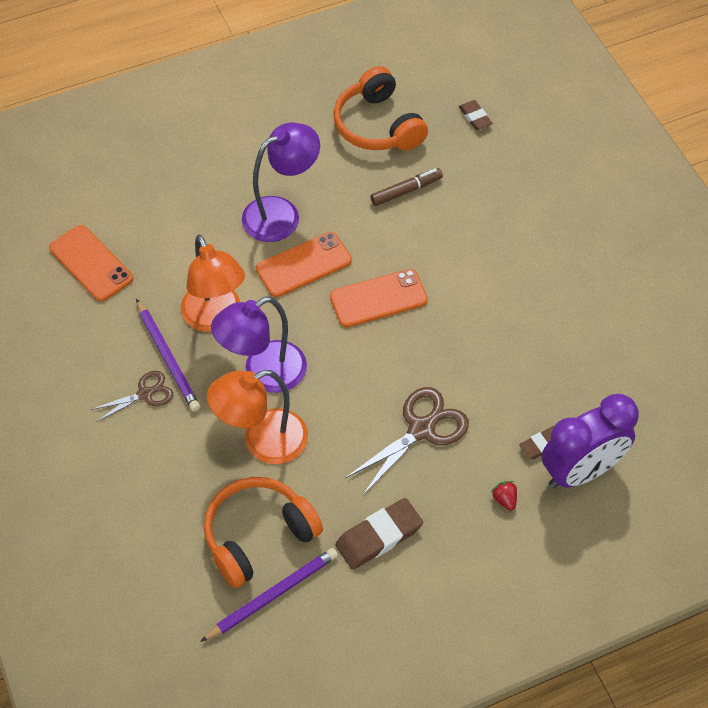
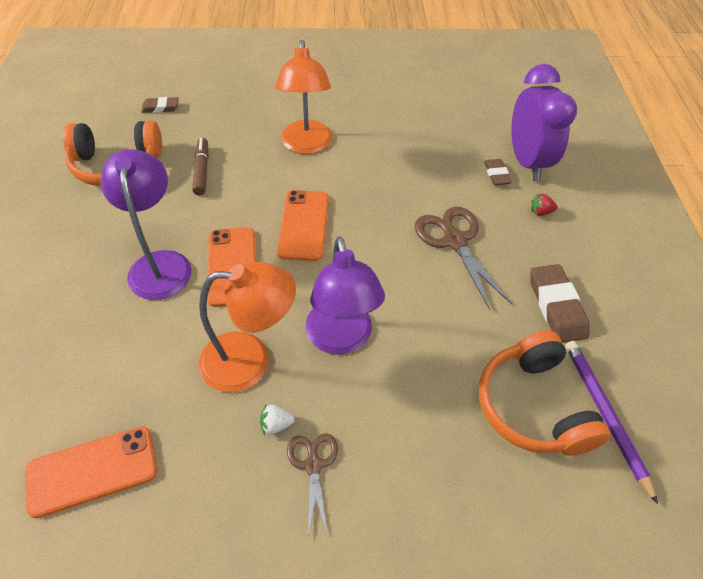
camera: 70 degrees left, 5 degrees down
purple pencil [136,299,200,412] -> white strawberry [260,405,295,435]
orange lamp [207,370,308,464] -> orange lamp moved to [275,40,332,154]

